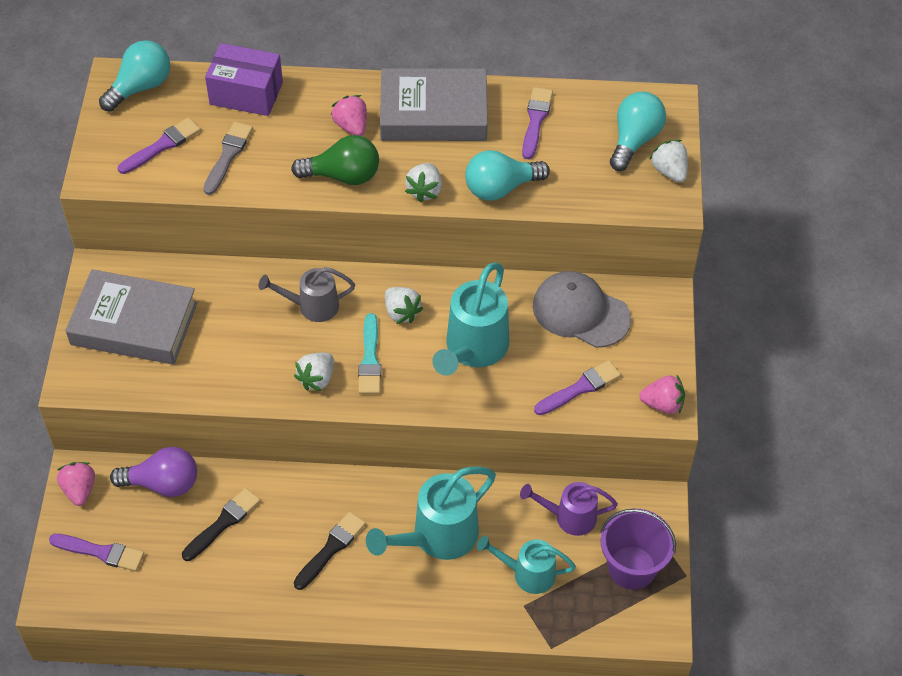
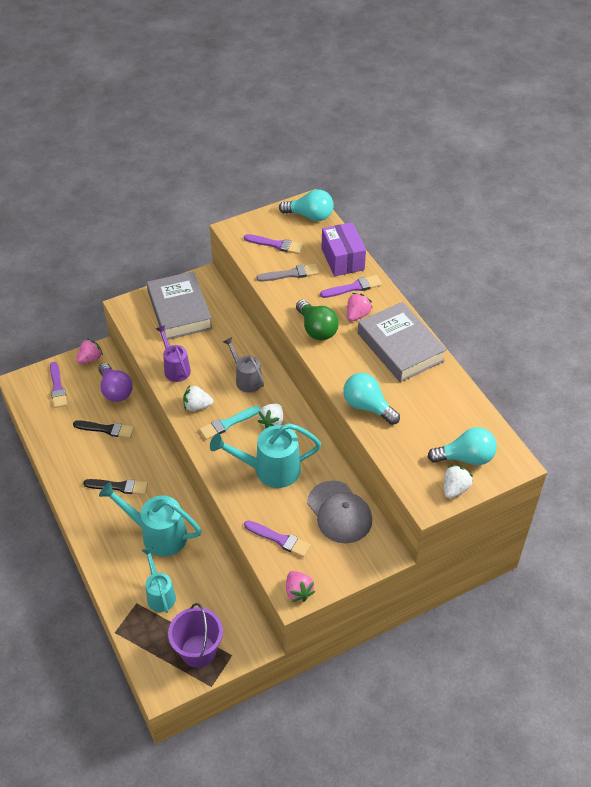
camera: 60 degrees right, 5 degrees down
white strawberry [405,163,442,203] -> none
purple watering can [520,482,618,536] -> purple watering can moved to [156,325,191,382]
purple brush [522,87,553,159] -> purple brush moved to [320,275,382,298]
grey cap [533,271,631,348] -> grey cap turned 150 degrees clockwise [307,481,372,544]

